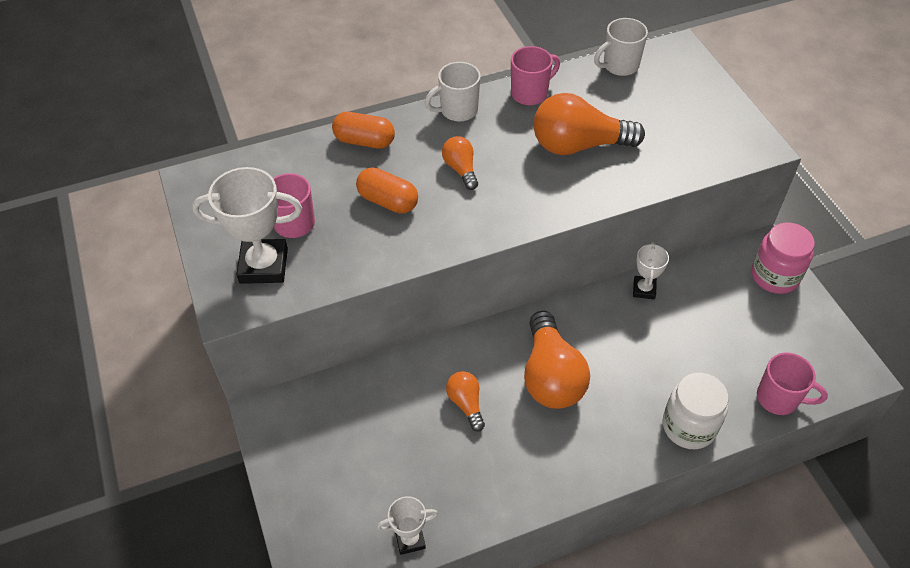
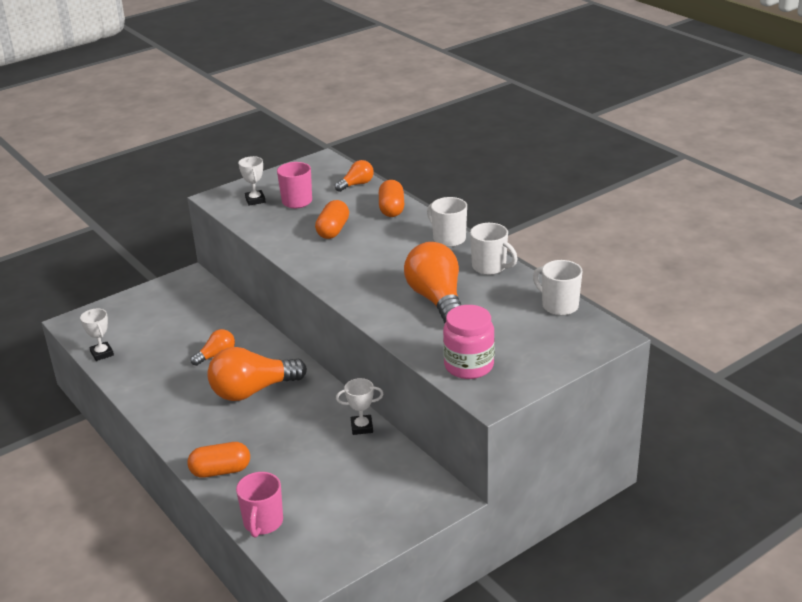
camera: 75 degrees right, 20 degrees down
white trophy [192,167,302,284] -> white trophy [238,156,266,206], size x0.55
orange light bulb [442,136,478,190] -> orange light bulb moved to [335,160,374,192]
pink mug [511,46,560,105] -> white mug [470,223,518,275]
white jar [663,373,728,449] -> orange capsule [188,442,250,478]
pink jar [751,222,815,294] -> pink jar moved to [443,305,495,379]

